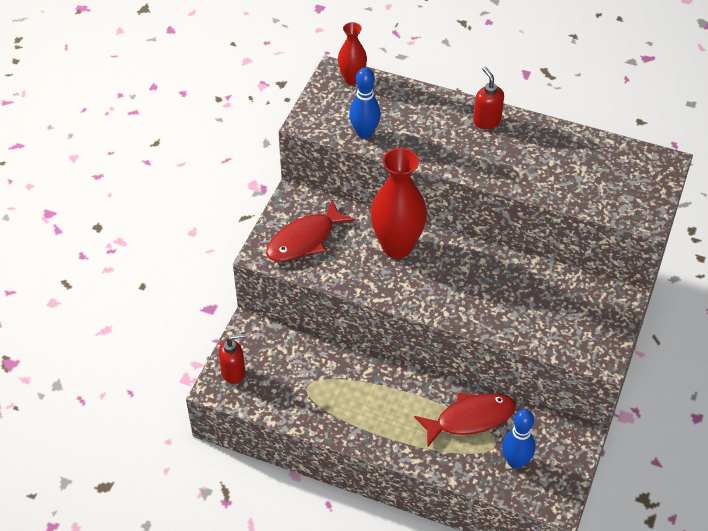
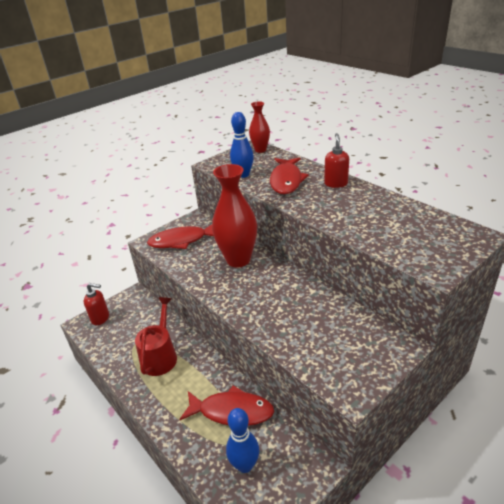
camera: 30 degrees right, 15 degrees down
none -> red watering can [135,297,177,376]
none -> red fish [270,158,309,194]

